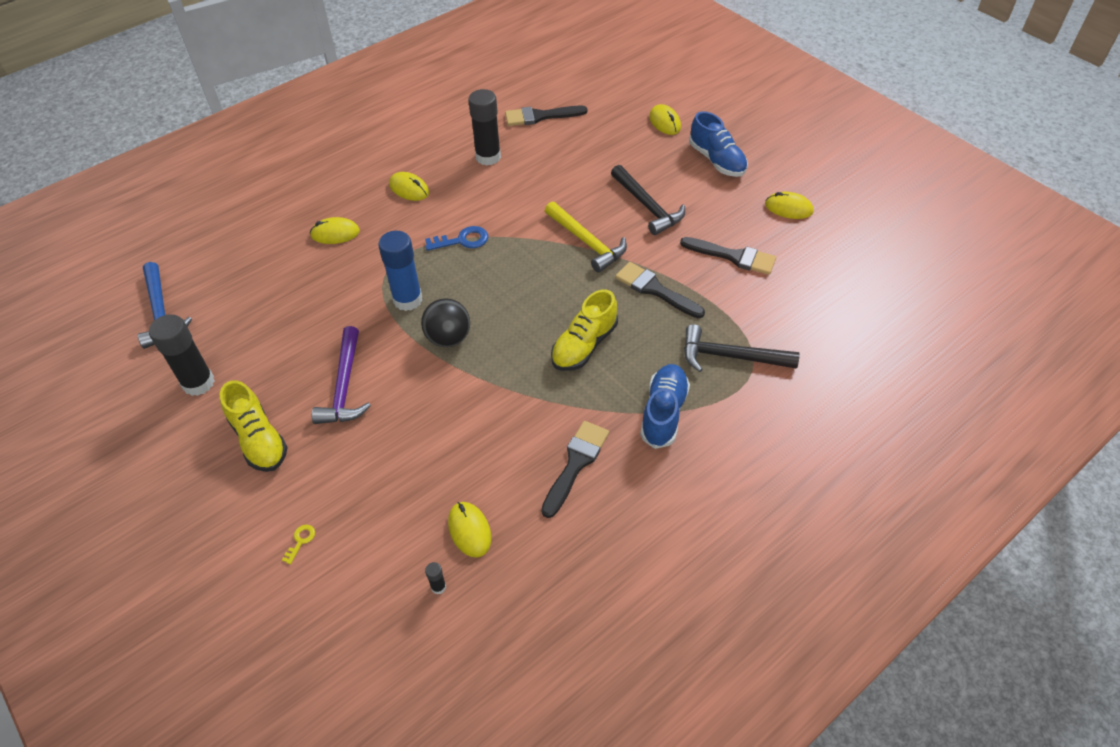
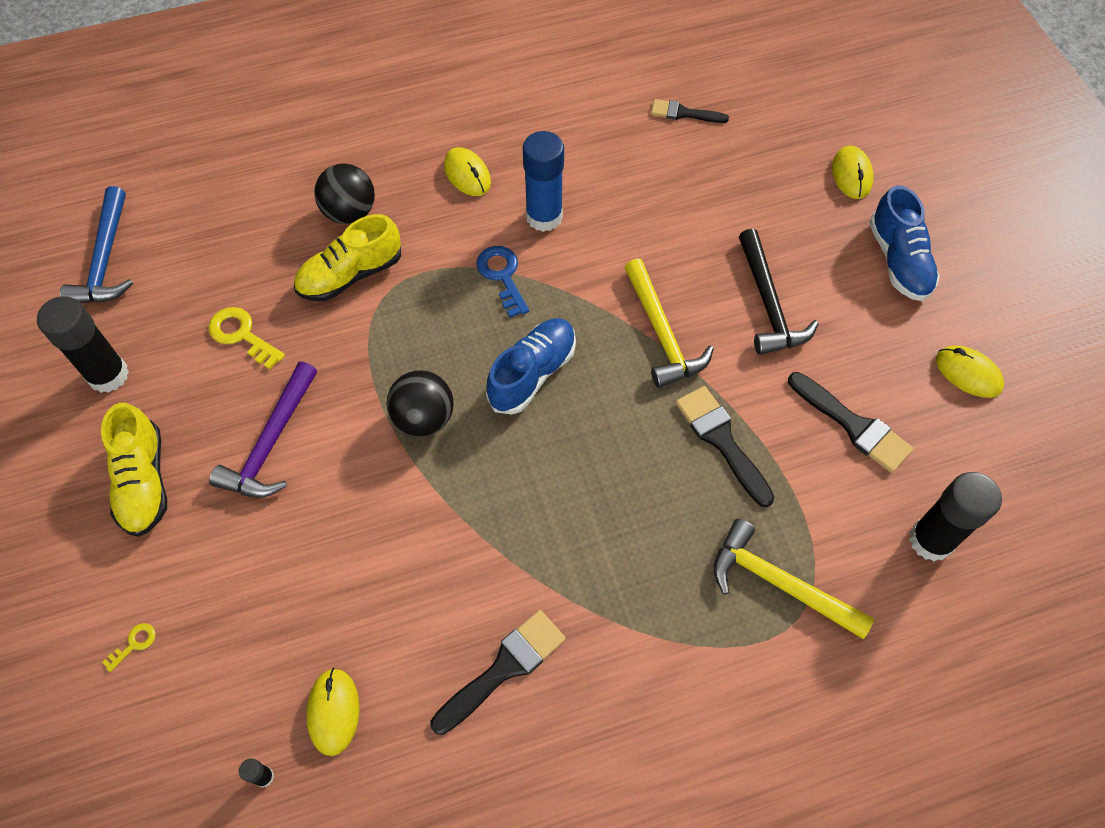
camera: 20 degrees right, 10 degrees up
yellow mouse [310,217,360,244] -> black ball [314,163,375,224]
blue glue stick [378,231,422,311] -> blue glue stick moved to [523,131,564,232]
blue key [425,226,488,251] -> blue key turned 120 degrees counterclockwise [476,246,529,318]
black glue stick [468,89,501,165] -> black glue stick moved to [909,472,1002,561]
black brush [505,106,587,126] -> black brush [651,99,729,123], size x0.66
yellow shoe [551,289,618,371] -> yellow shoe moved to [294,214,401,301]
blue shoe [640,364,690,449] -> blue shoe moved to [486,318,576,414]
black hammer [684,324,800,372] -> yellow hammer [713,519,874,639]
none -> yellow key [208,307,285,369]

